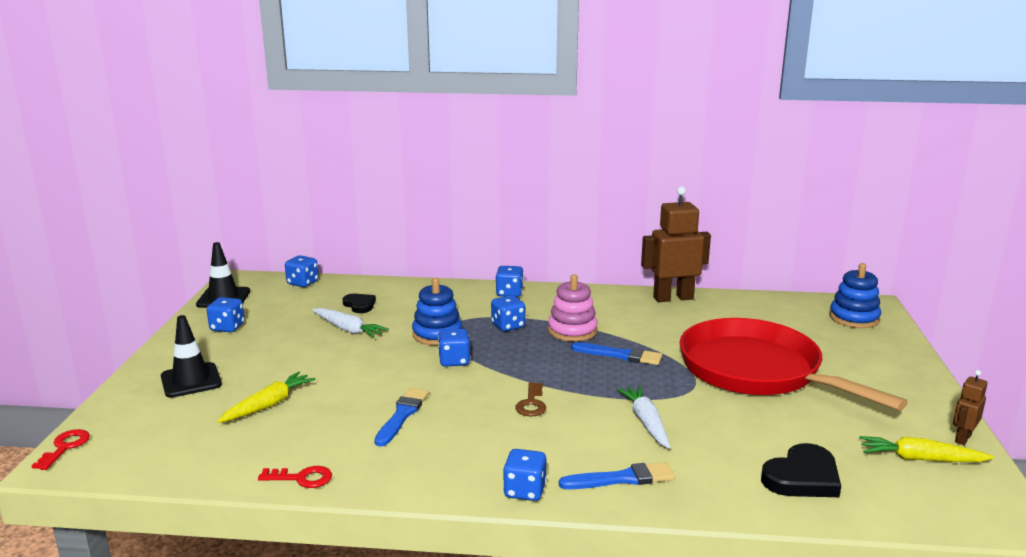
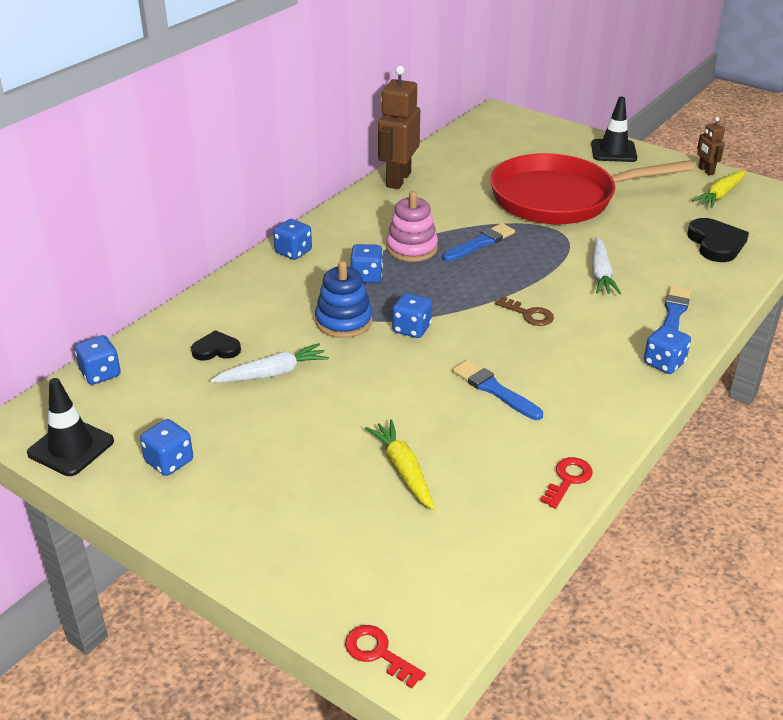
camera: 60 degrees left, 15 degrees up
black traffic cone [161,315,222,398] -> black traffic cone moved to [591,97,637,162]
white carrot [616,385,670,449] -> white carrot turned 105 degrees counterclockwise [591,237,621,294]
blue stacking toy [829,263,881,328] -> none

